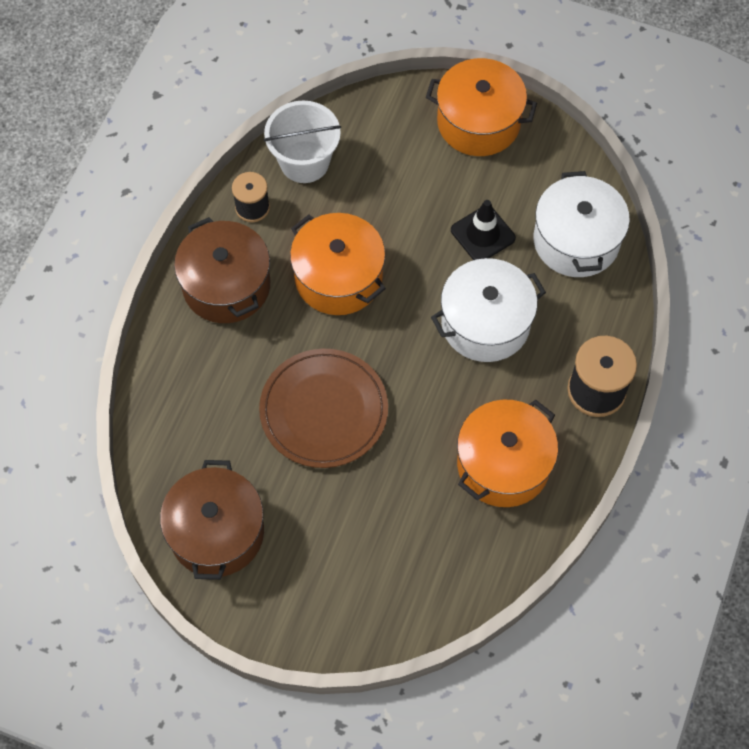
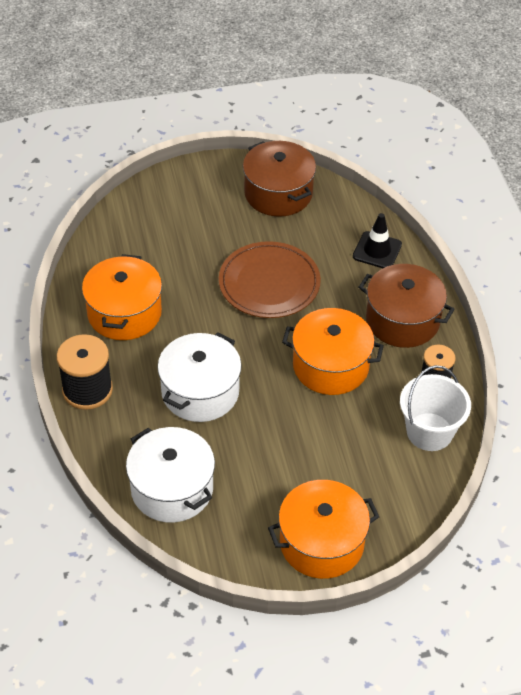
camera: 145 degrees right, 15 degrees down
black traffic cone [451,200,516,260] -> black traffic cone moved to [353,213,402,268]

